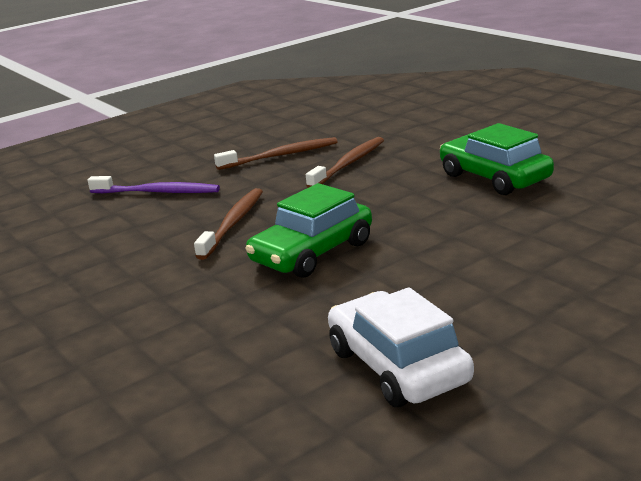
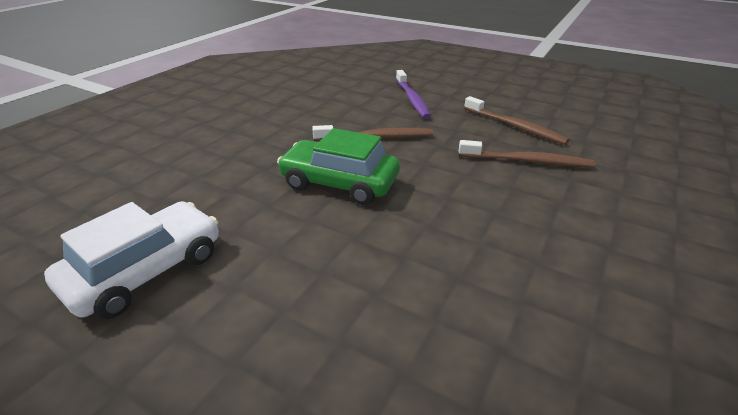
camera: 65 degrees right, 10 degrees up
green car [440,123,554,195] -> none

